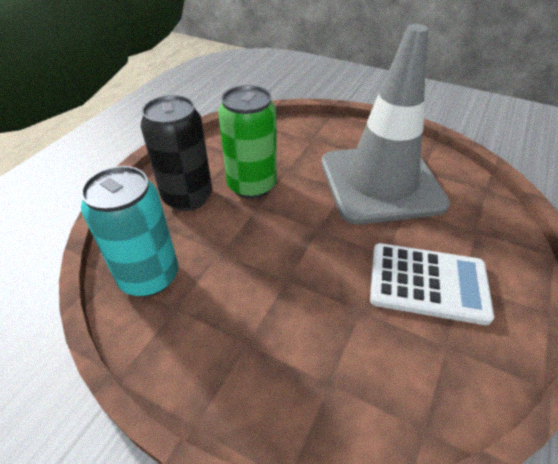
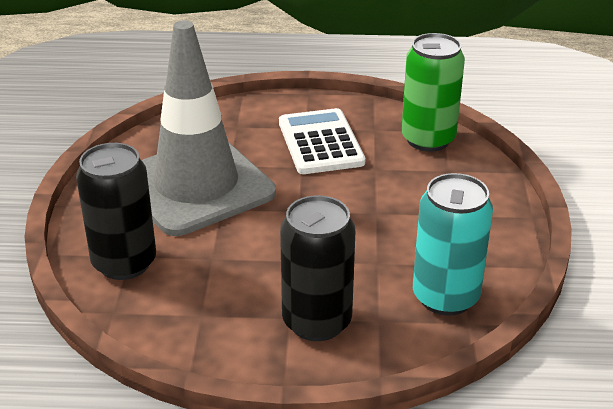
camera: 115 degrees left, 10 degrees down
green can [218,85,277,199] -> green can moved to [401,33,465,152]
none -> black can [76,143,156,280]

